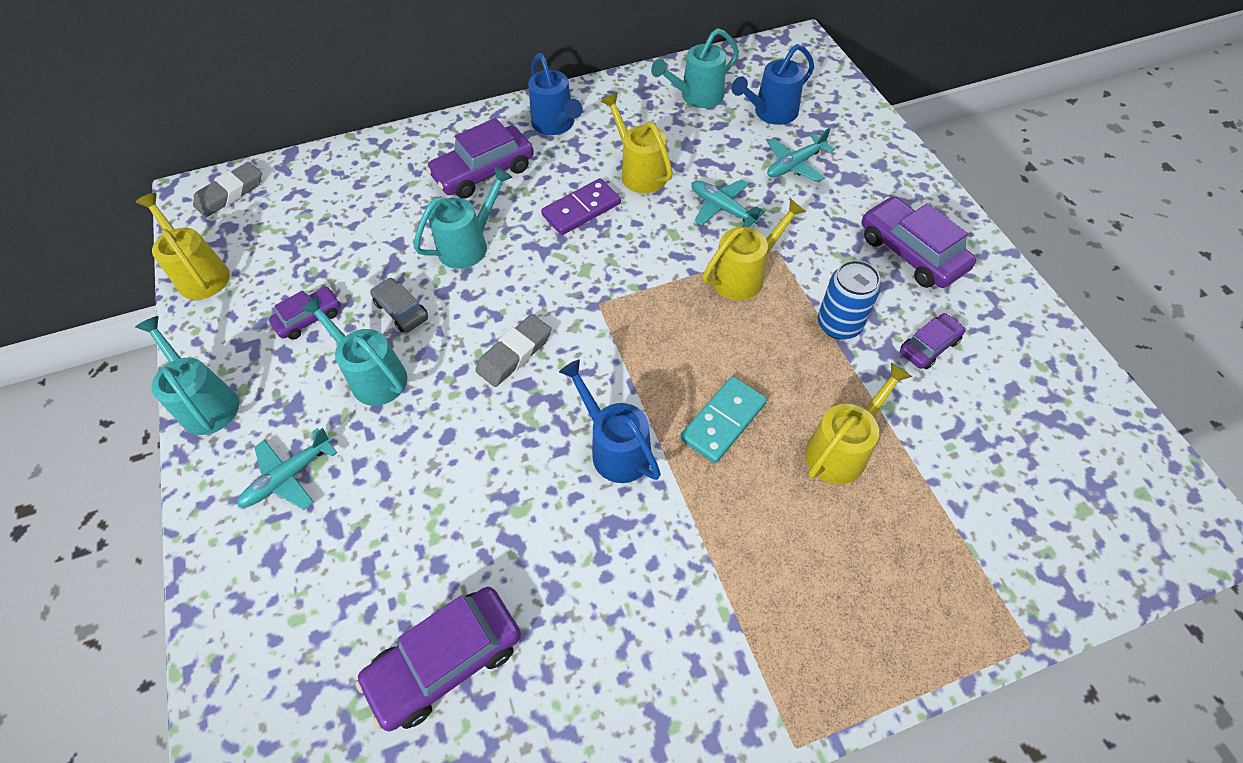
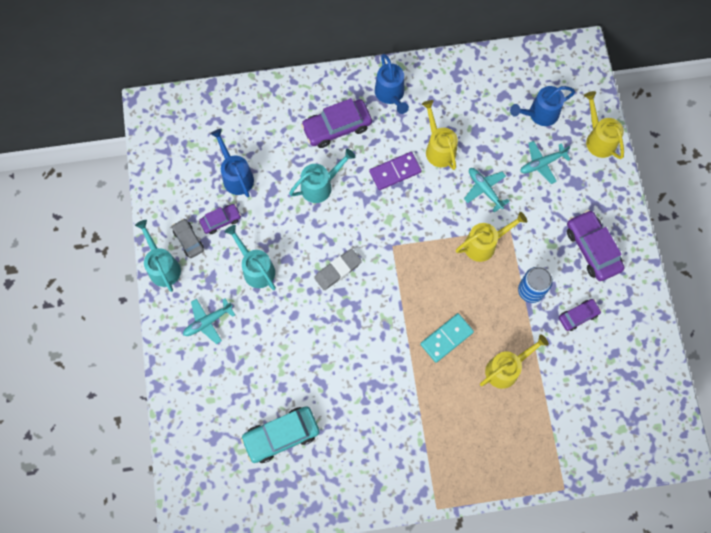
camera: 10 degrees right, 15 degrees up
yellow watering can [136,193,230,300] -> yellow watering can moved to [584,91,624,159]
grey eraser [193,162,262,217] -> none
purple car [355,587,521,731] -> turquoise car [241,406,320,463]
grey car [370,278,428,332] -> grey car moved to [172,218,204,258]
blue watering can [559,360,661,483] -> blue watering can moved to [210,129,254,197]
turquoise watering can [651,28,739,108] -> none

